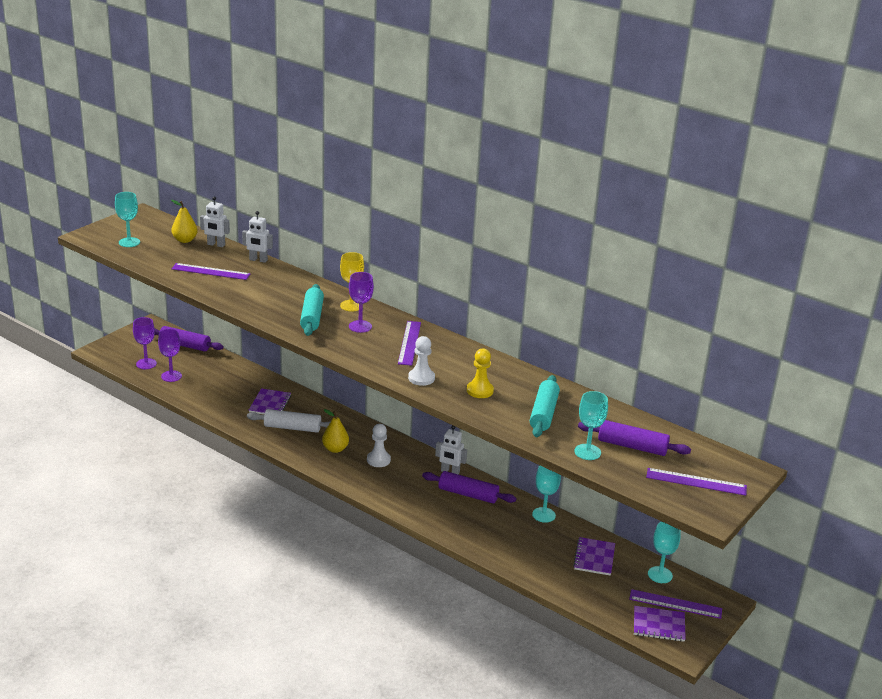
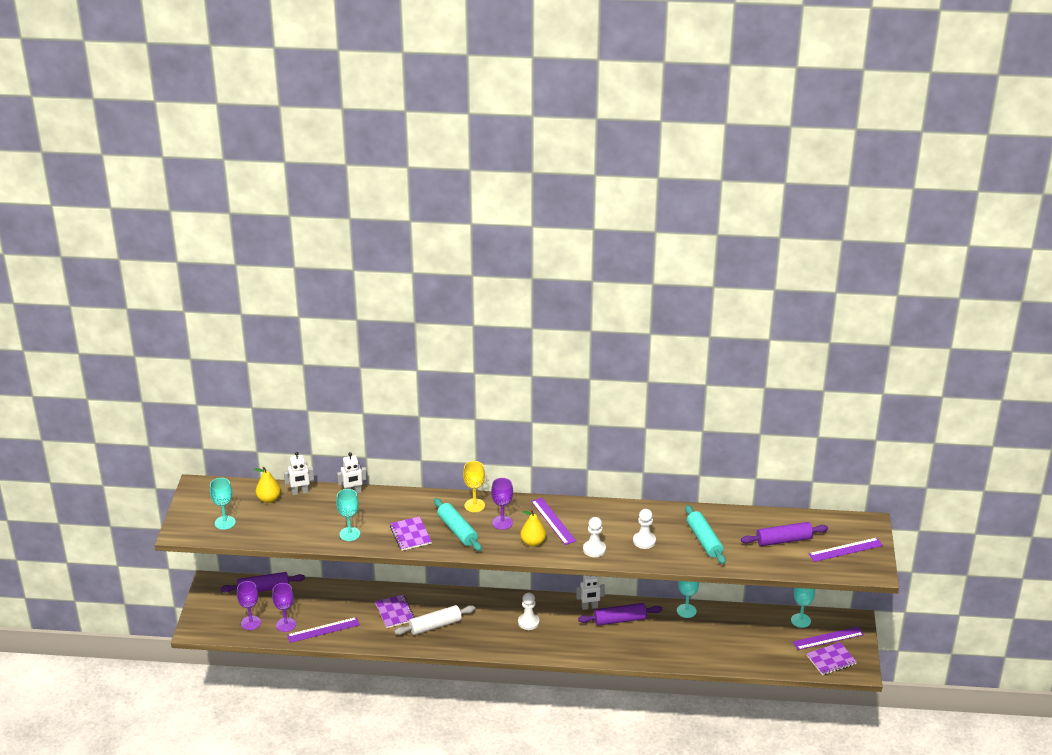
camera: 30 degrees left, 5 degrees up
purple ruler [171,263,250,280] -> purple ruler moved to [287,617,360,643]
yellow pear [322,409,349,453] -> yellow pear moved to [520,510,546,547]
yellow pawn [467,348,494,398] -> white pawn [633,509,656,549]
purple notebook [573,537,615,576] -> purple notebook moved to [390,516,432,551]
turquoise goblet [574,391,608,460] -> turquoise goblet moved to [336,489,360,541]

